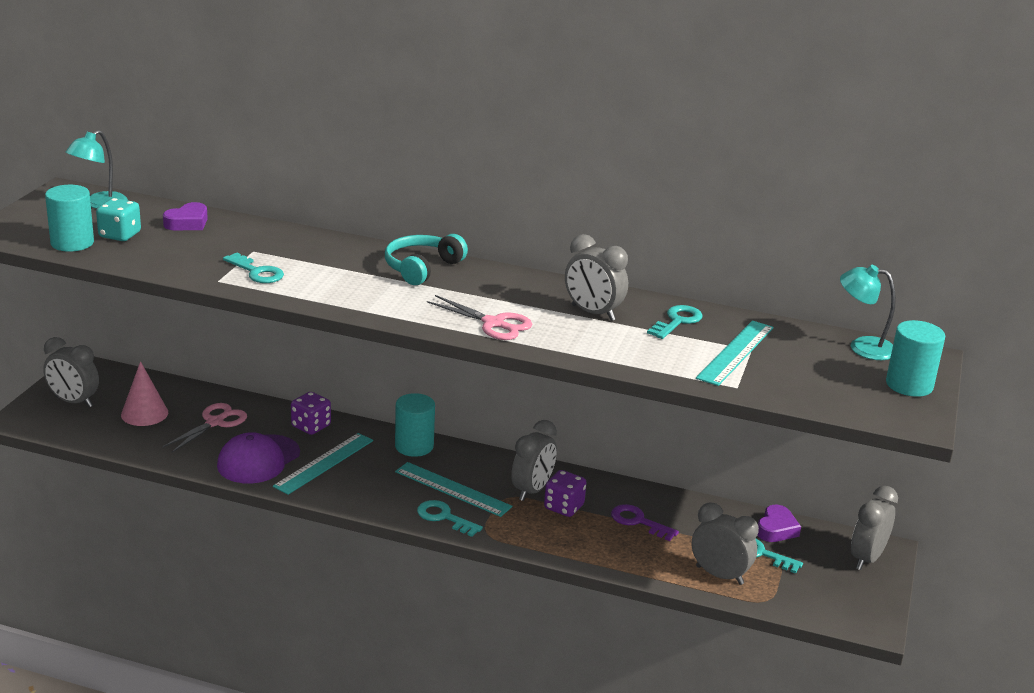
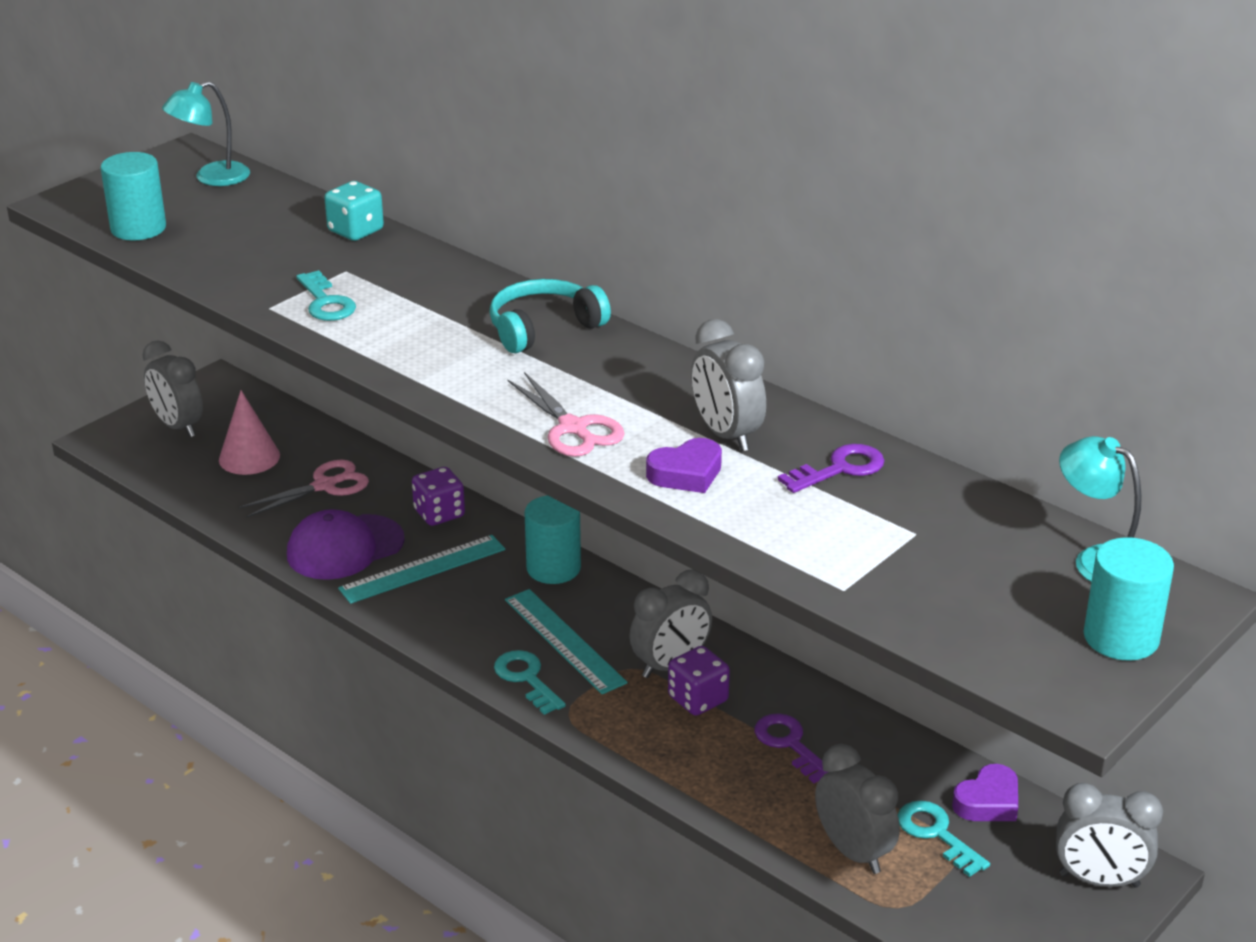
camera: 25 degrees right, 5 degrees up
turquoise dice [96,198,141,241] -> turquoise dice moved to [324,181,384,241]
purple heart [163,202,208,230] -> purple heart moved to [646,438,722,493]
turquoise key [647,305,703,339] -> purple key [778,444,885,493]
turquoise ruler [696,321,774,386] -> none
grey clock [851,486,898,570] -> grey clock turned 135 degrees counterclockwise [1056,783,1163,888]

